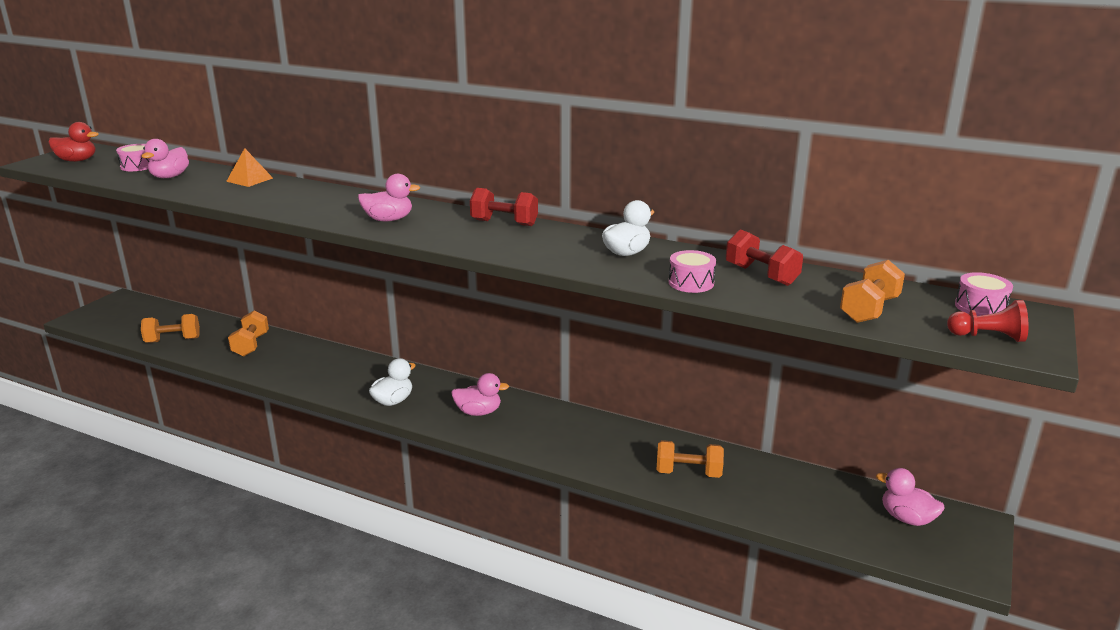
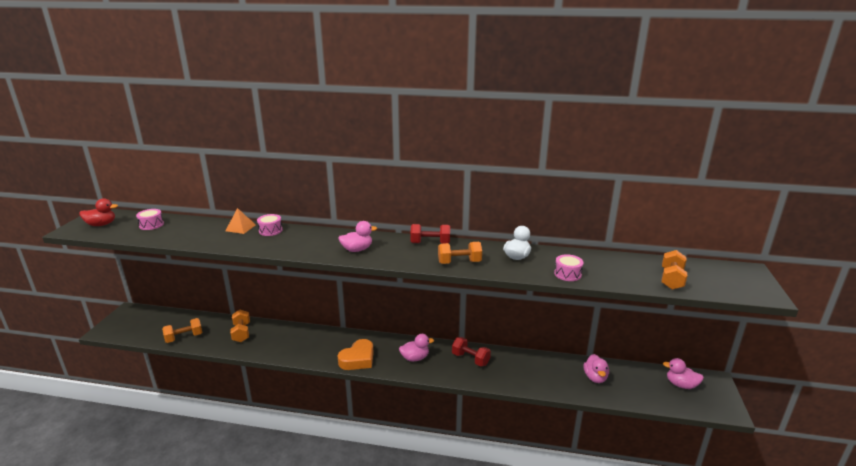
camera: 15 degrees left, 0 degrees up
pink duck [141,139,189,178] -> pink duck moved to [584,354,609,383]
white duck [369,358,416,406] -> orange heart [338,339,374,370]
orange dumbbell [656,440,724,478] -> orange dumbbell moved to [438,242,482,264]
red dumbbell [726,229,803,286] -> red dumbbell moved to [452,337,491,367]
red pawn [947,300,1028,342] -> none
pink drum [955,272,1013,316] -> pink drum moved to [257,214,282,236]

